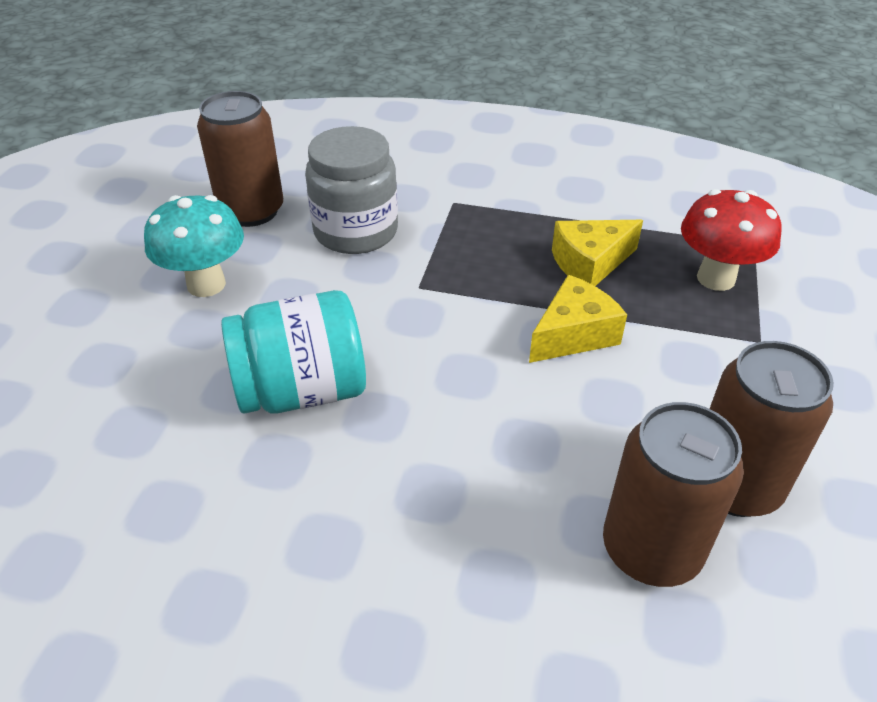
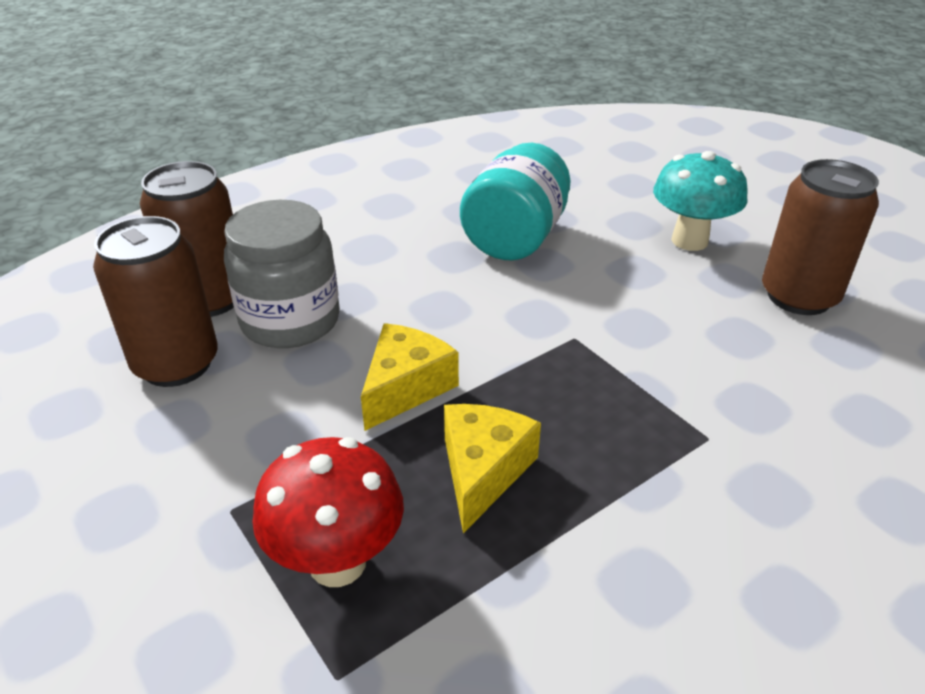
camera: 130 degrees right, 5 degrees down
grey jar [305,126,398,254] -> grey jar moved to [224,200,340,348]
yellow cheese [529,275,627,363] -> yellow cheese turned 150 degrees counterclockwise [361,323,459,431]

